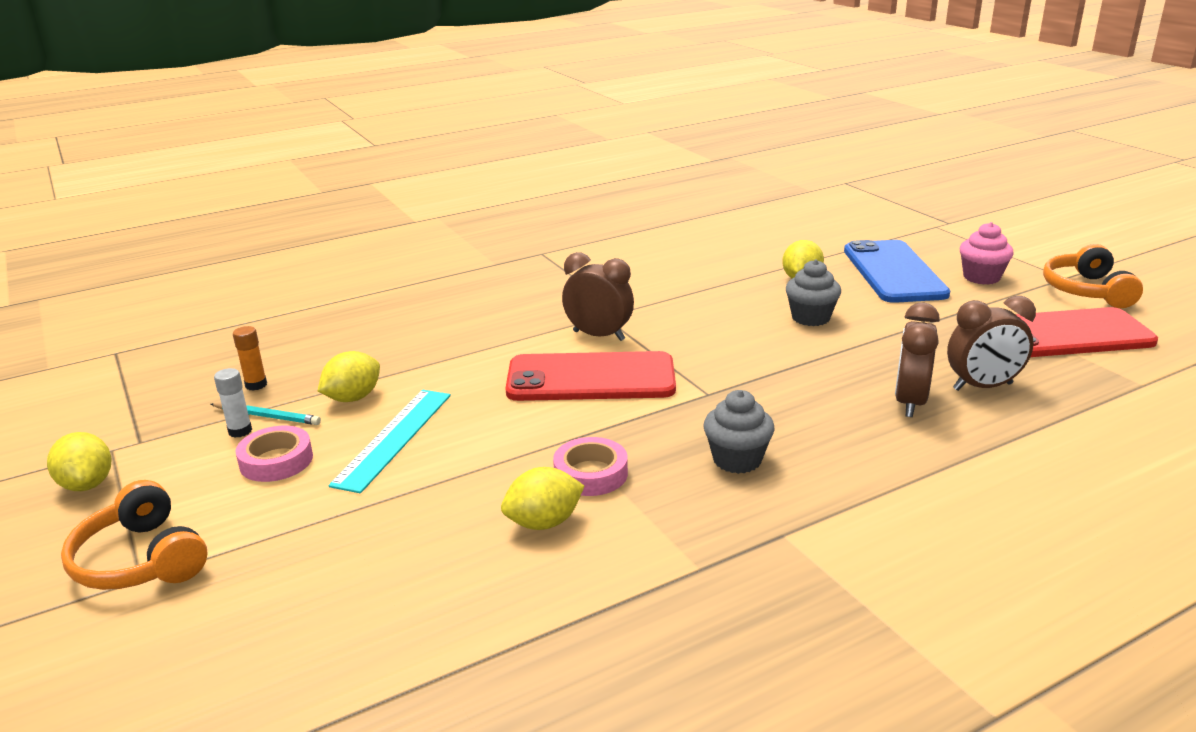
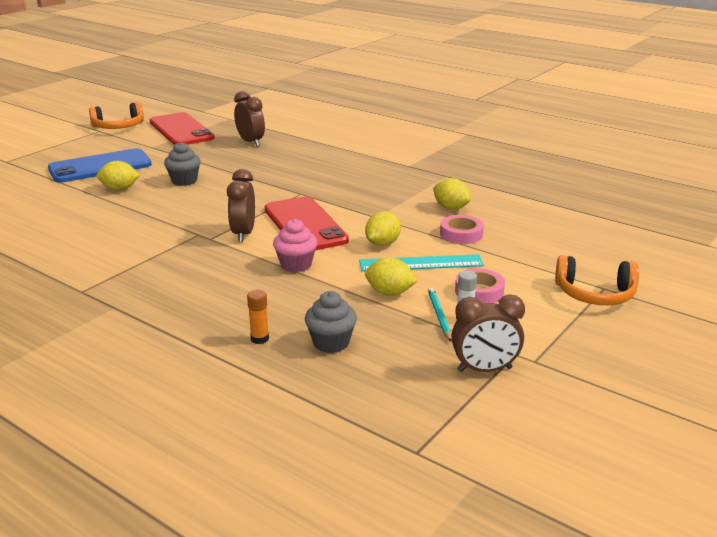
camera: 115 degrees left, 0 degrees up
yellow lemon [47,432,112,491] -> yellow lemon moved to [365,211,401,246]
orange headphones [61,480,208,590] -> orange headphones turned 75 degrees clockwise [555,255,639,305]
orange glue stick [233,326,267,391] -> orange glue stick moved to [247,289,269,344]
pink tape [553,437,628,496] -> pink tape moved to [440,215,484,244]
grey cupcake [704,390,775,474] -> grey cupcake moved to [305,291,357,353]
brown clock [895,303,940,417] -> brown clock moved to [452,295,525,372]
pink cupcake [960,222,1013,285] -> pink cupcake moved to [273,219,317,273]

